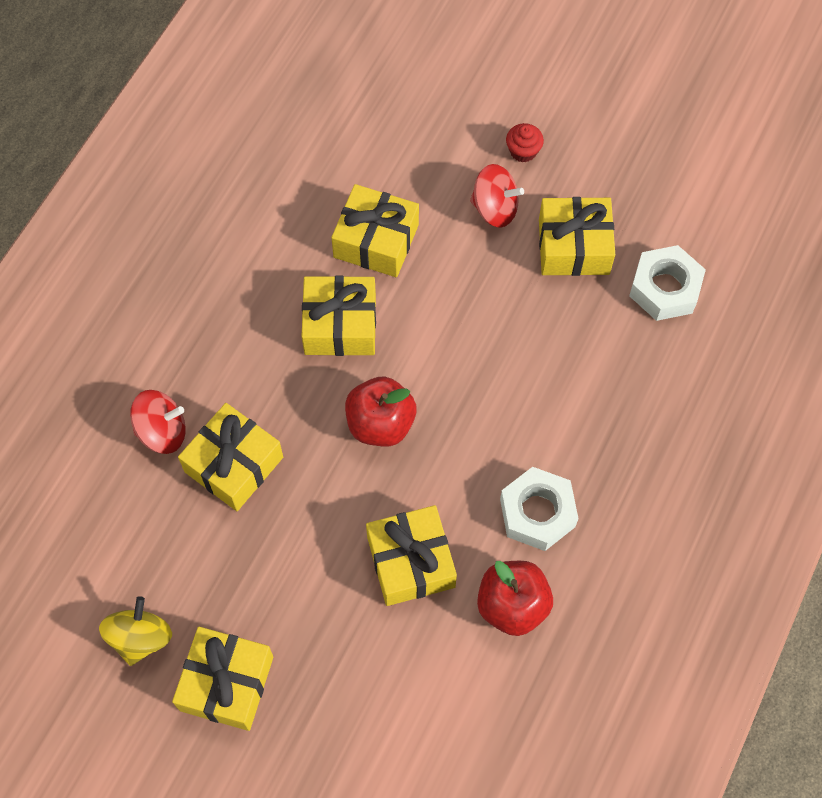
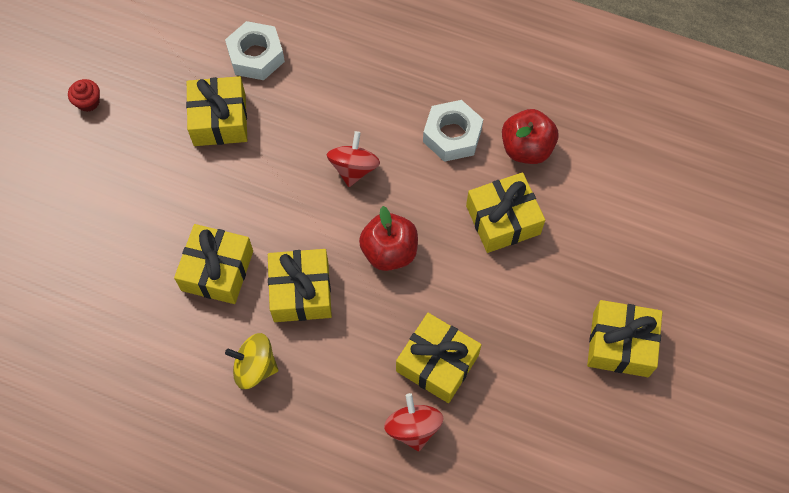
camera: 95 degrees left, 0 degrees up
yellow spinning top [99,596,172,666] -> yellow spinning top moved to [225,333,278,389]
red spinning top [470,164,524,228] -> red spinning top moved to [327,131,380,187]
red cupcake [506,123,544,162] -> red cupcake moved to [68,79,100,112]

